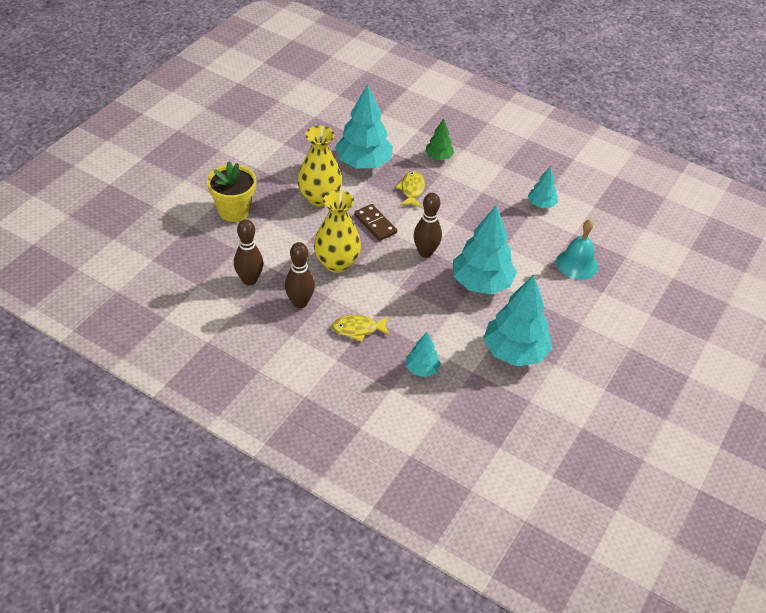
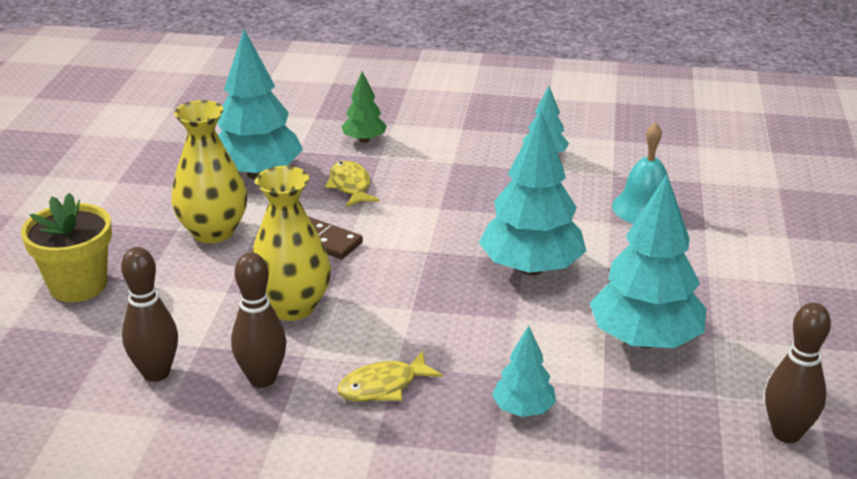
camera: 20 degrees left, 15 degrees down
brown bowling pin [414,193,442,258] -> brown bowling pin moved to [765,303,831,443]

